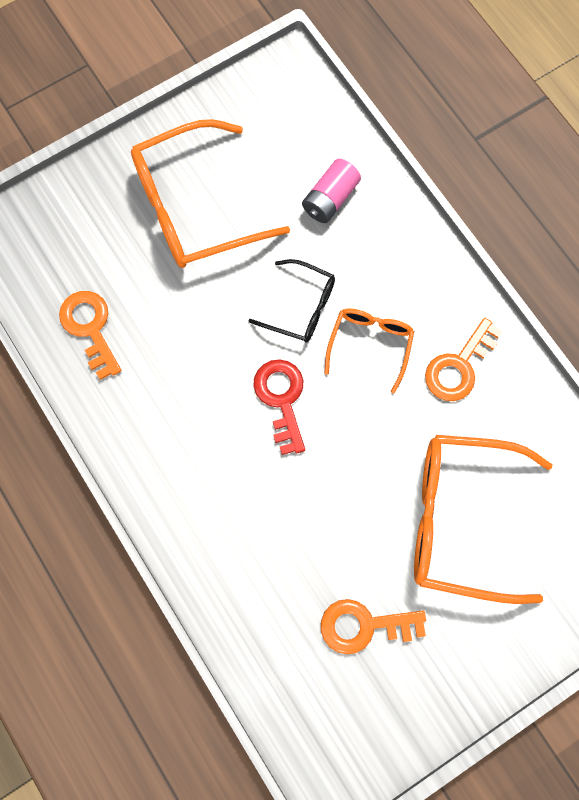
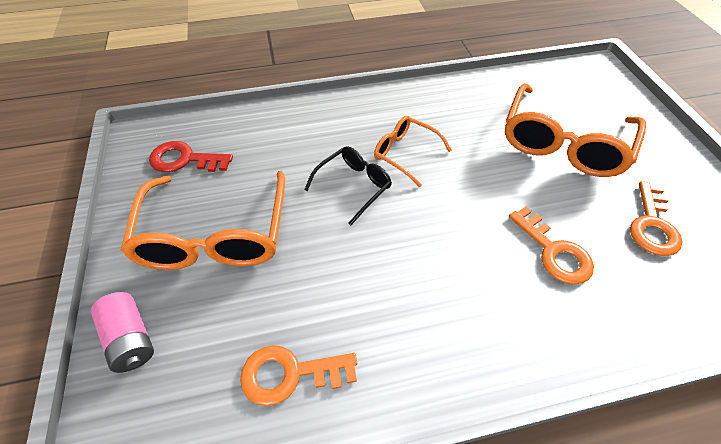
camera: 70 degrees left, 20 degrees down
red key [253,359,305,455] -> red key moved to [149,141,233,172]
pink battery [302,159,361,223] -> pink battery moved to [91,292,154,373]
orange key [425,318,503,401] -> orange key moved to [509,207,594,284]

